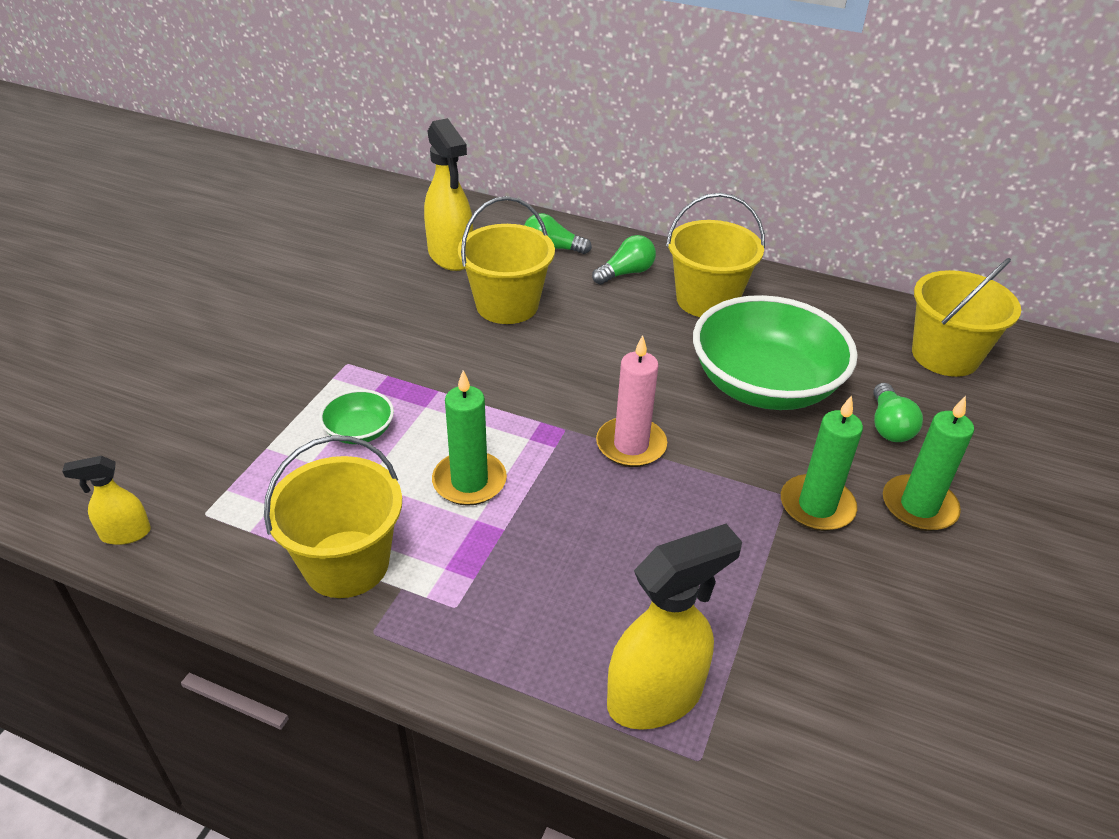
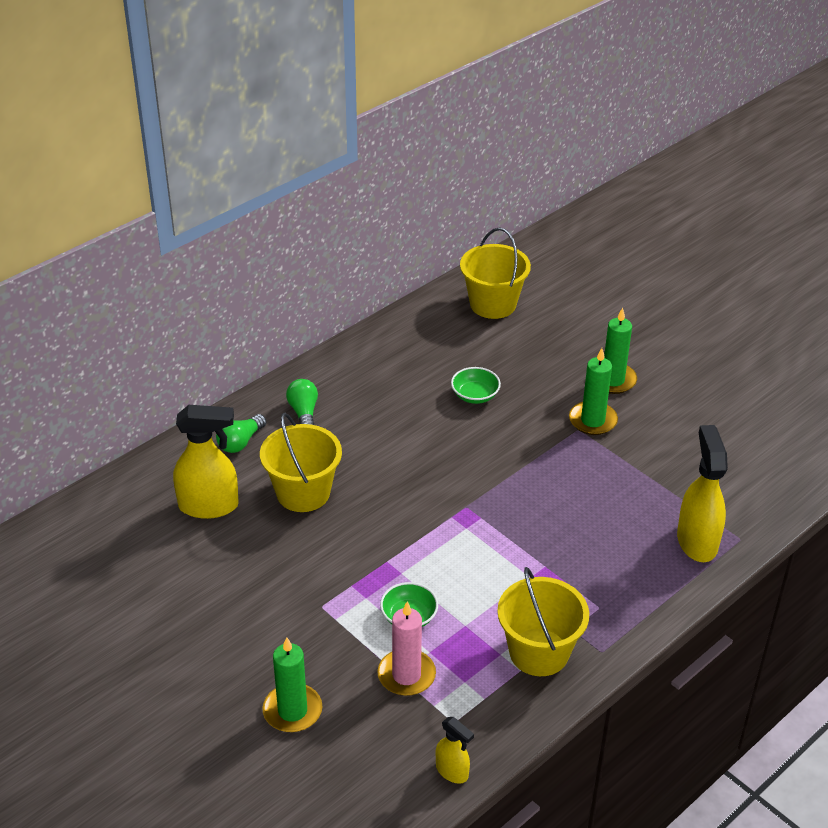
camera: 65 degrees left, 0 degrees up
yellow spray bottle [62,456,151,545] -> yellow spray bottle turned 60 degrees counterclockwise [436,717,474,784]
green candle [432,370,507,506] -> green candle moved to [262,637,322,732]
pink candle [596,335,667,467] -> pink candle moved to [377,601,436,696]
yellow bucket [666,193,765,317] -> none
green bowl [693,295,858,410] -> green bowl [451,367,501,404], size x0.43
green light bulb [873,383,923,442] -> none

